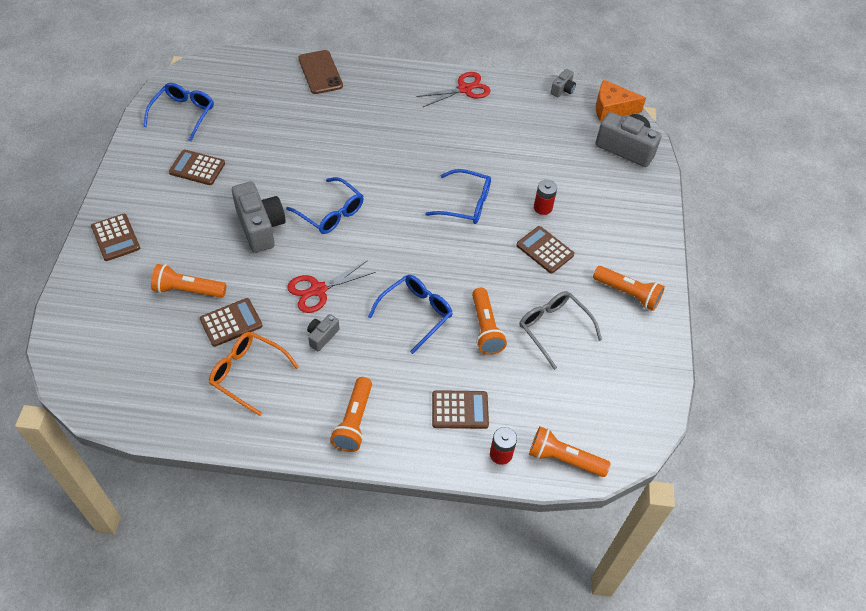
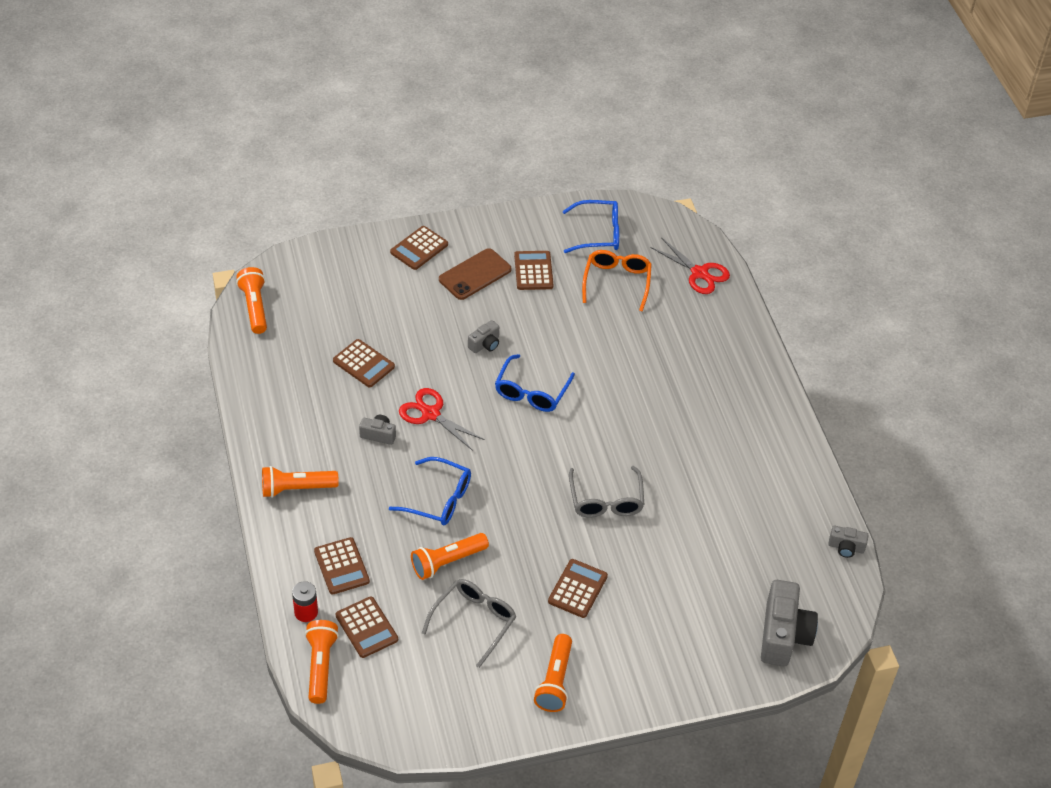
camera: 70 degrees right, 5 degrees down
orange flashlight [151,264,226,298] -> orange flashlight moved to [236,267,267,334]
orange glasses [209,332,299,416] -> orange glasses moved to [582,250,652,312]
grey camera [232,181,286,253] -> grey camera [468,320,499,353], size x0.50
brown phone [298,50,343,94] -> brown phone moved to [439,248,511,300]
red scissors [417,72,491,107] -> red scissors moved to [650,237,730,294]
blue glasses [425,169,491,224] -> grey glasses [569,466,644,518]
red battery [534,180,557,215] -> none
orange cheese [596,80,646,121] -> none
none -> brown calculator [336,596,398,658]

